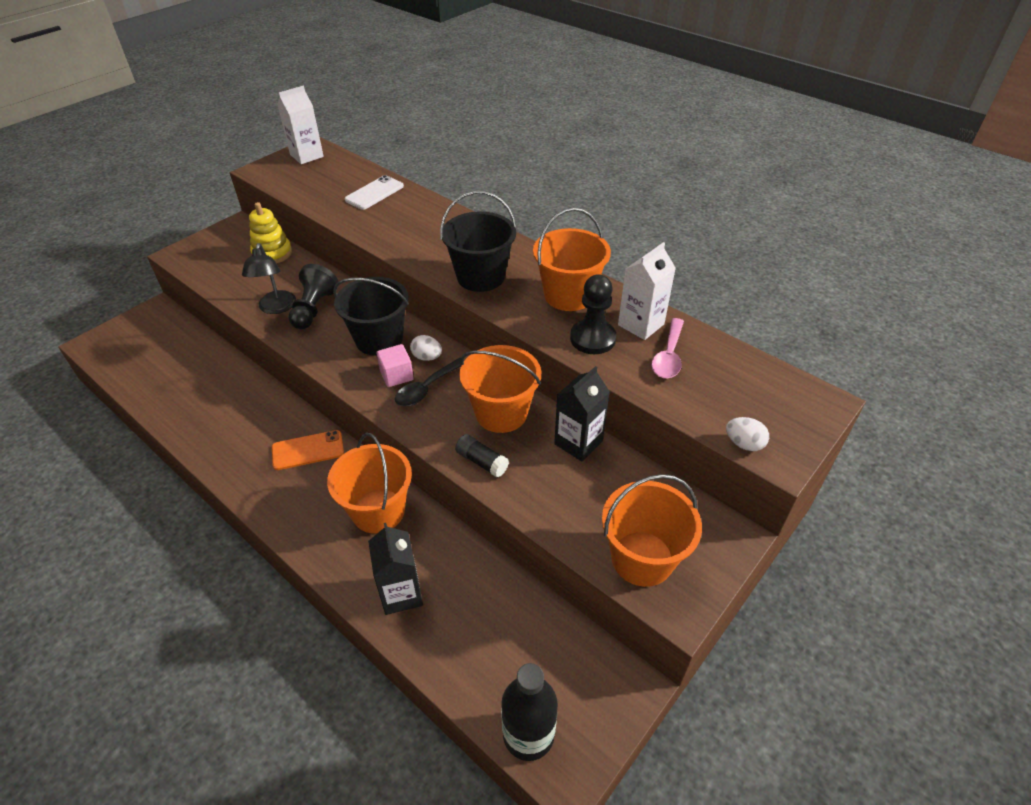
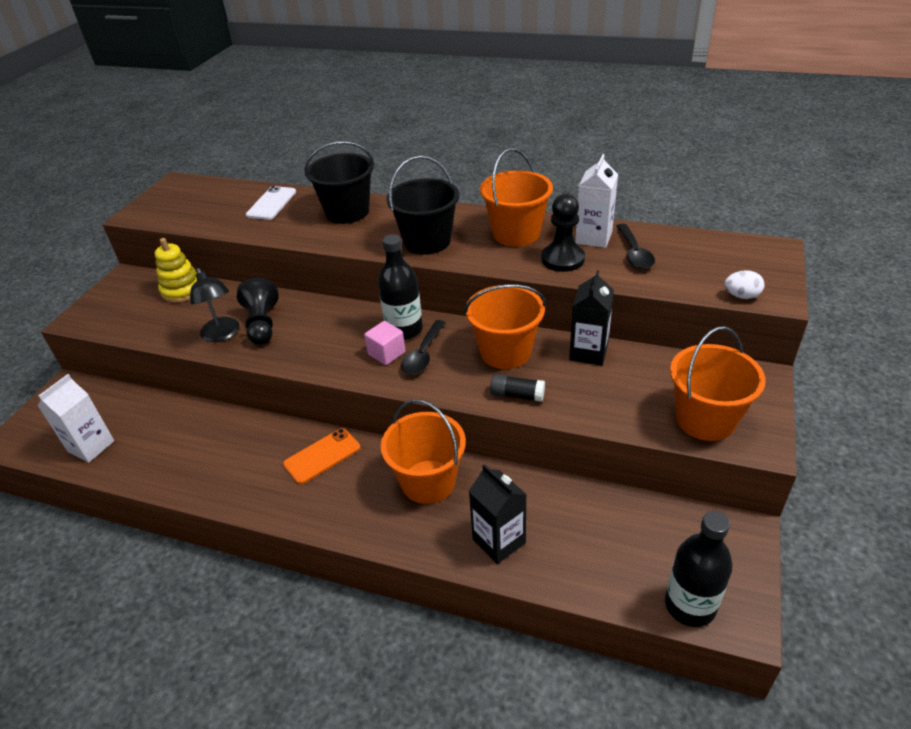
camera: 20 degrees left, 5 degrees down
white carton [277,86,324,164] -> white carton moved to [38,374,114,463]
black bucket [333,277,409,356] -> black bucket moved to [305,141,374,224]
white egg [410,335,442,361] -> black bottle [378,234,423,340]
pink spoon [651,318,684,378] -> black spoon [616,224,655,269]

